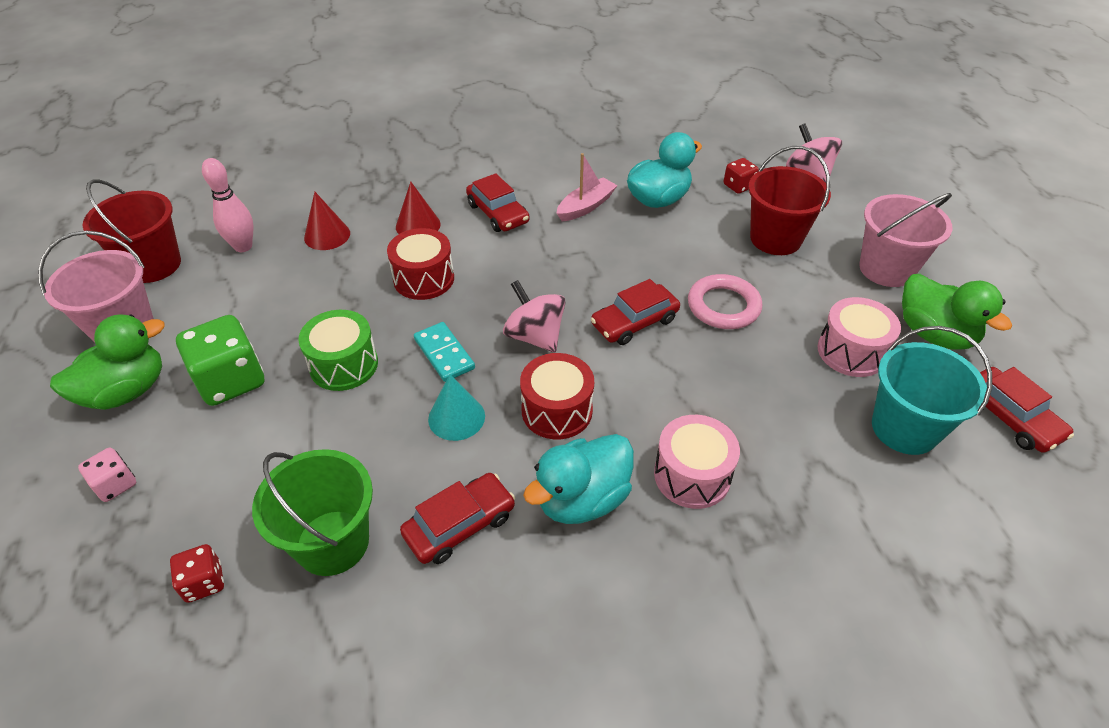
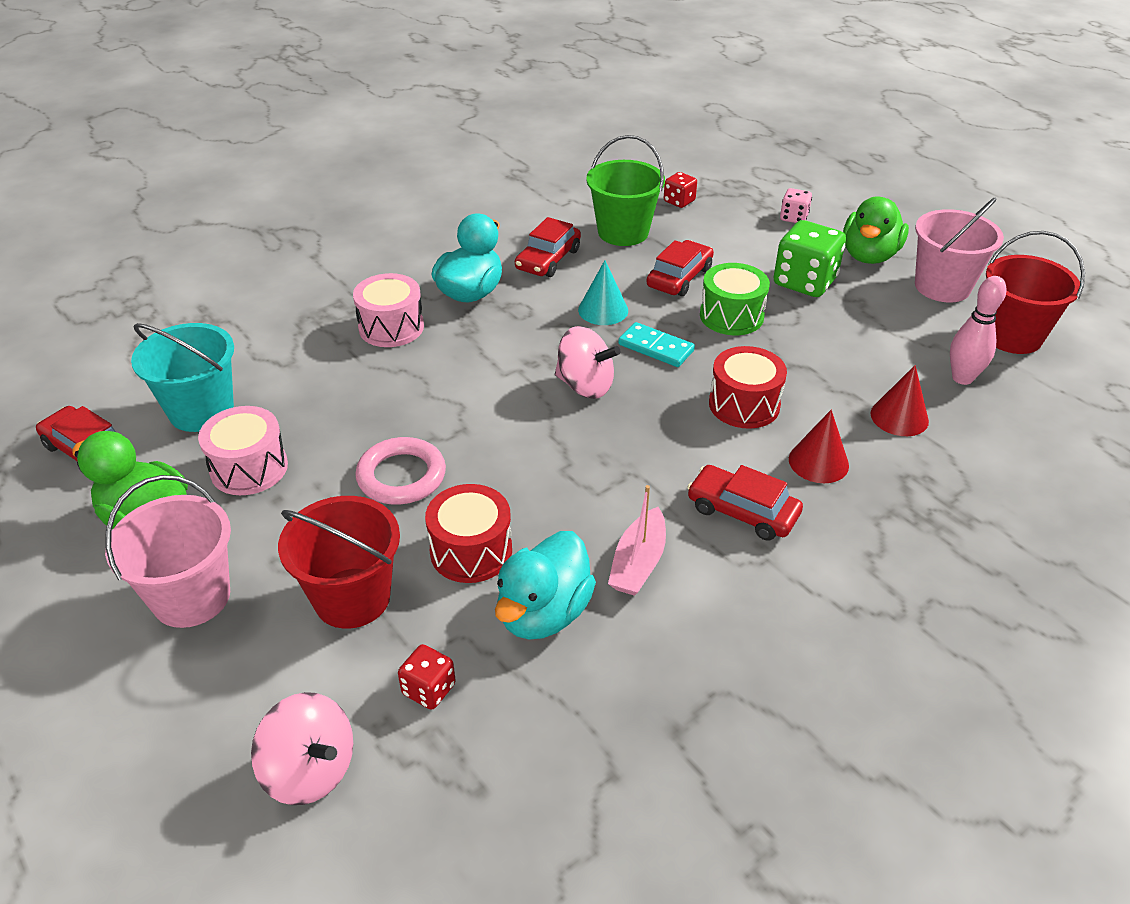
camera: 155 degrees right, 5 degrees down
red drum [520,353,594,440] -> red drum moved to [425,484,512,583]
red car [591,279,680,345] -> red car moved to [646,240,714,296]

